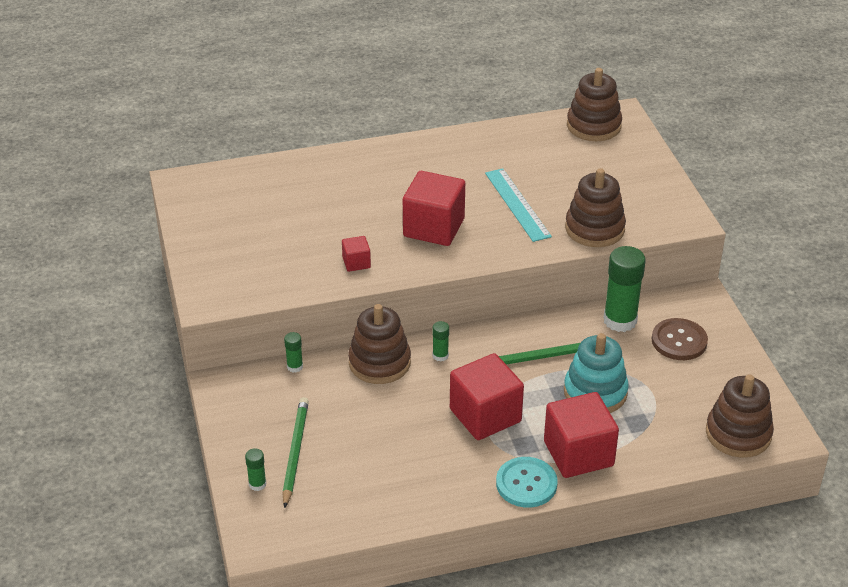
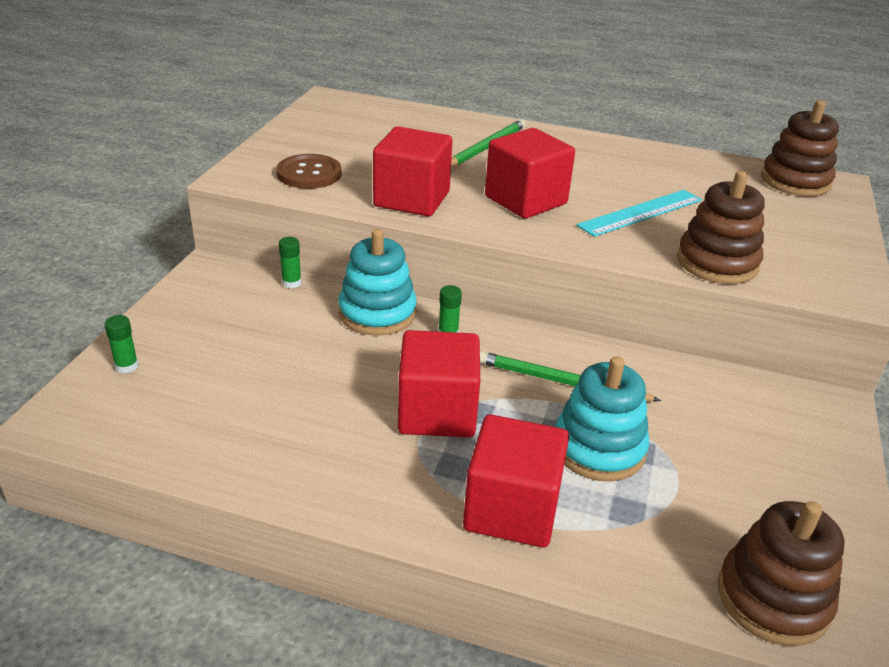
camera: 30 degrees right, 5 degrees down
green pencil [282,397,309,508] -> green pencil moved to [451,119,526,167]
red cube [342,236,371,272] -> red cube [373,126,452,216], size x2.12
brown stacking toy [348,304,411,384] -> turquoise stacking toy [339,229,417,336]
turquoise ruler [485,168,552,242] -> turquoise ruler turned 45 degrees clockwise [577,190,702,237]
turquoise button [496,457,558,508] -> none
green glue stick [604,246,646,332] -> none
brown button [652,318,708,360] -> brown button moved to [277,154,341,189]

